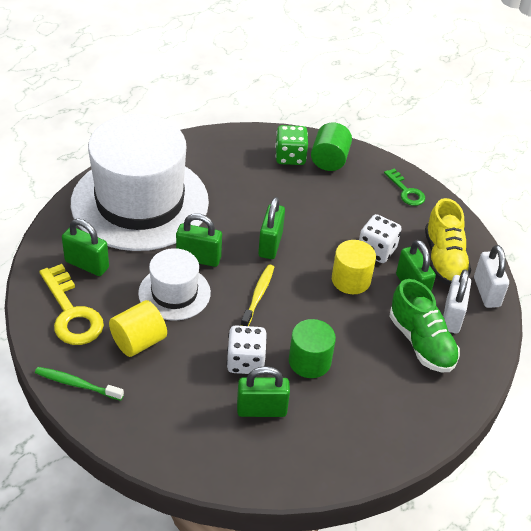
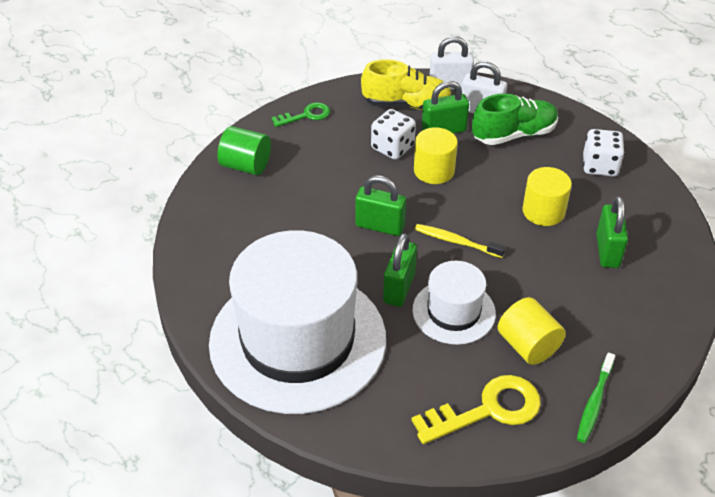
camera: 80 degrees left, 0 degrees up
green padlock [62,219,109,276] -> none
white dice [227,325,267,374] -> white dice moved to [583,129,624,176]
green dice [275,125,308,165] -> none
green cylinder [289,319,336,378] -> yellow cylinder [522,167,572,226]

